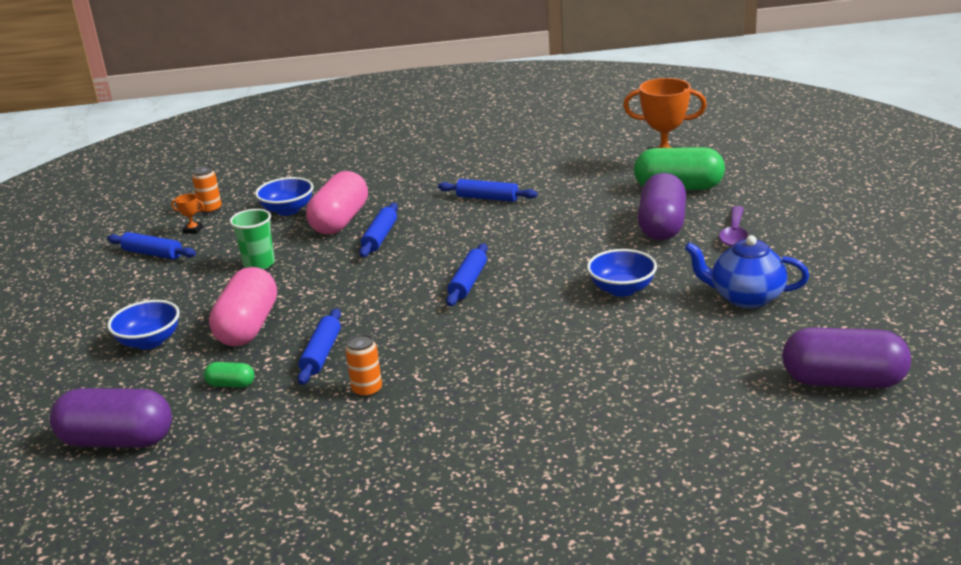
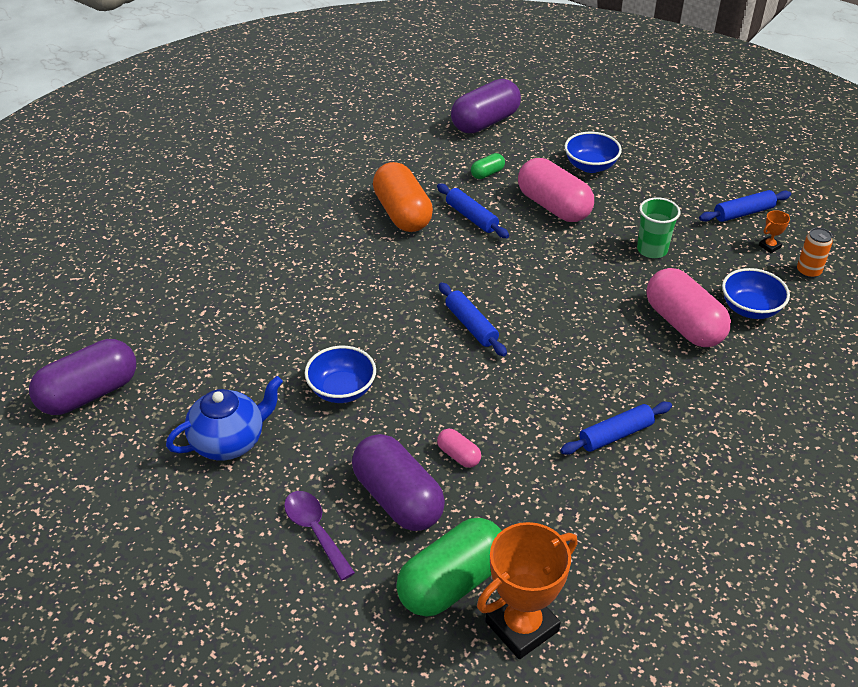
camera: 130 degrees right, 15 degrees up
orange can [345,334,382,398] -> orange capsule [373,162,433,232]
blue rolling pin [359,203,398,257] -> none
none -> pink capsule [437,428,481,468]

